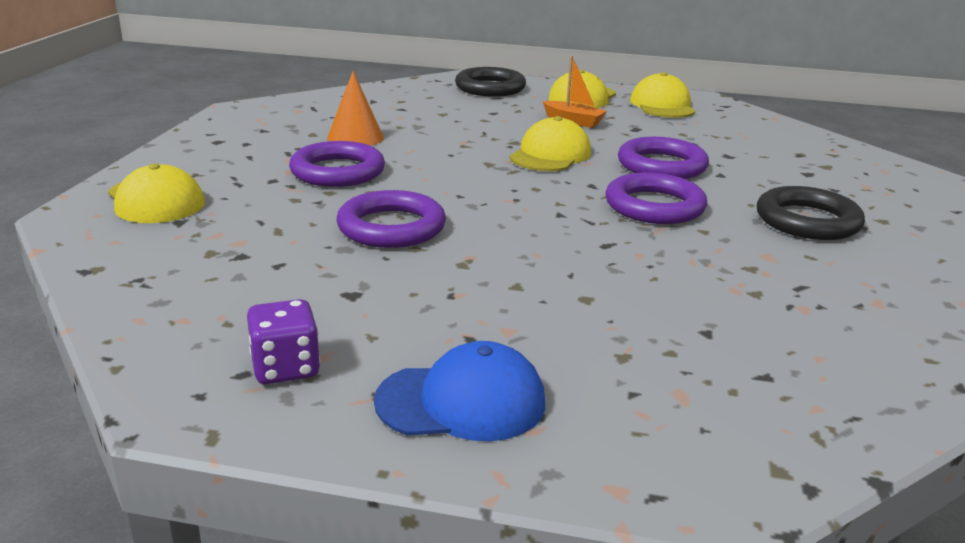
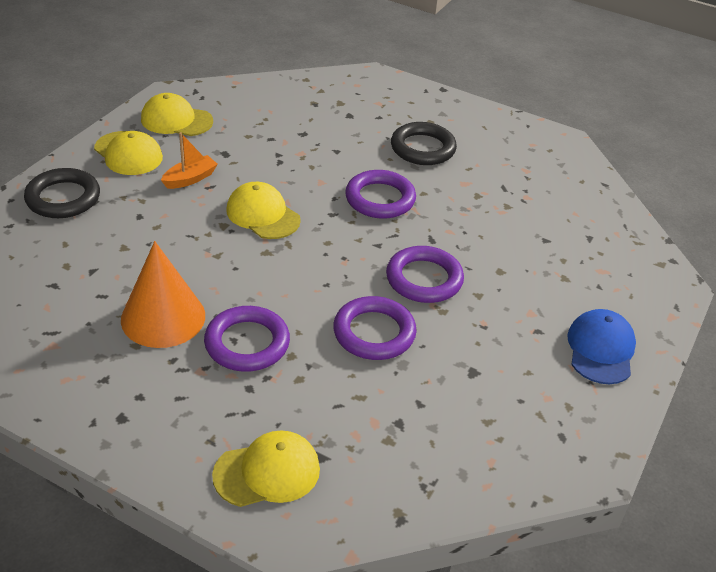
camera: 75 degrees left, 15 degrees up
purple dice [247,299,320,384] -> none
orange cone [327,71,384,146] -> orange cone [121,241,205,348], size x1.52
purple ring [618,137,709,179] -> purple ring moved to [386,246,464,303]

